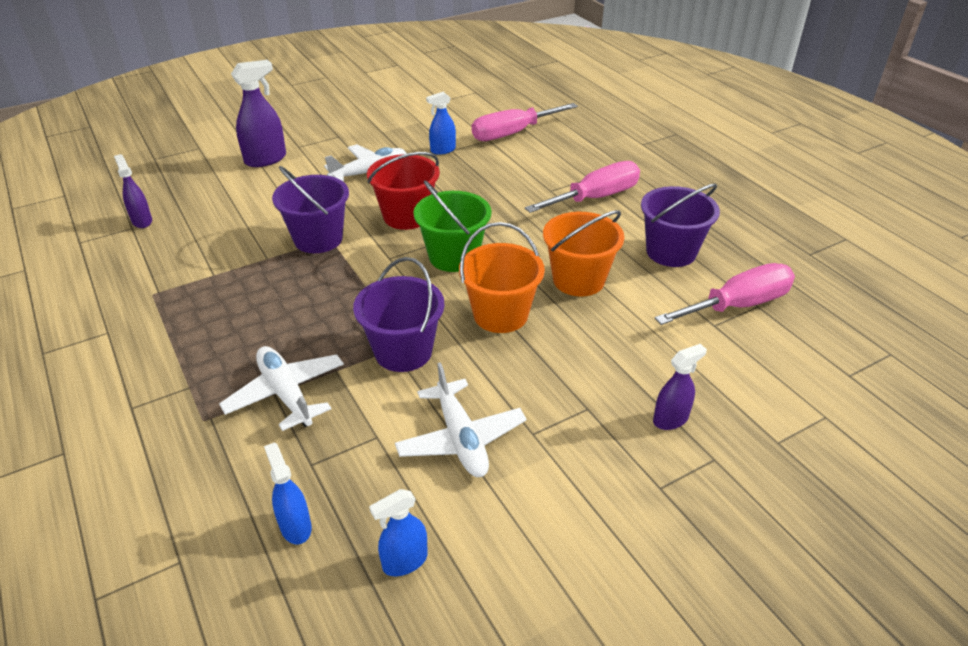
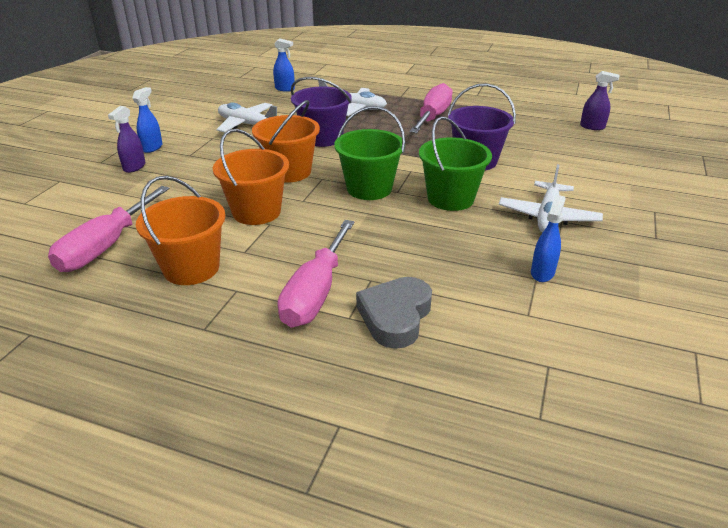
camera: 140 degrees right, 5 degrees down
purple spray bottle [231,60,286,167] -> none
red bucket [367,152,440,230] -> green bucket [419,117,492,211]
blue spray bottle [369,489,428,576] -> blue spray bottle moved to [132,87,162,153]
pink screwdriver [472,103,578,141] -> pink screwdriver moved to [410,83,453,133]
purple bucket [641,184,720,267] -> orange bucket [136,176,226,285]
none -> grey heart [356,277,432,349]

